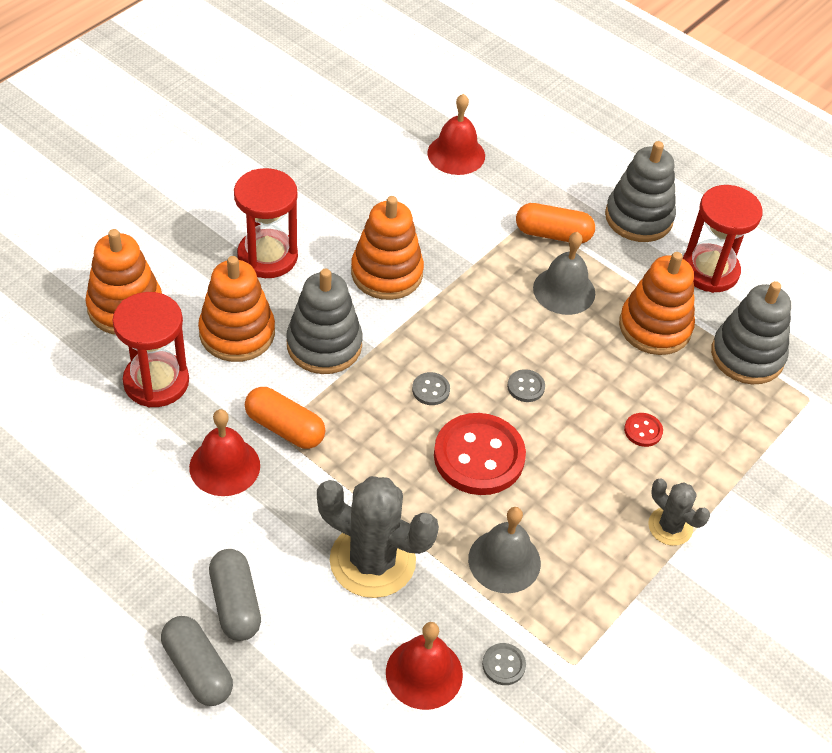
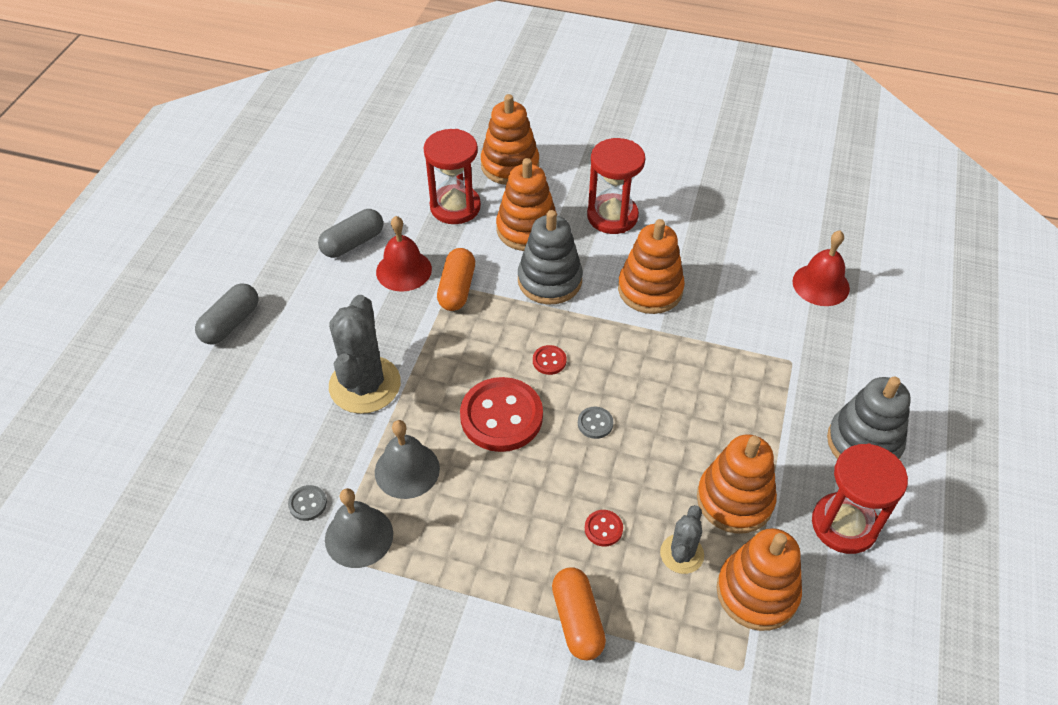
camera: 70 degrees right, 0 degrees up
grey capsule [209,549,261,641] -> grey capsule moved to [318,209,383,258]
red bell [386,622,463,710] -> none
grey button [412,372,450,405] -> red button [533,345,567,375]
orange capsule [516,203,595,244] -> orange capsule moved to [552,568,606,660]
grey bell [533,232,595,315] -> grey bell moved to [325,488,393,568]
grey cactus [648,478,710,546] -> grey cactus moved to [660,505,704,574]
grey stacking toy [711,281,791,384] -> orange stacking toy [716,528,802,631]

